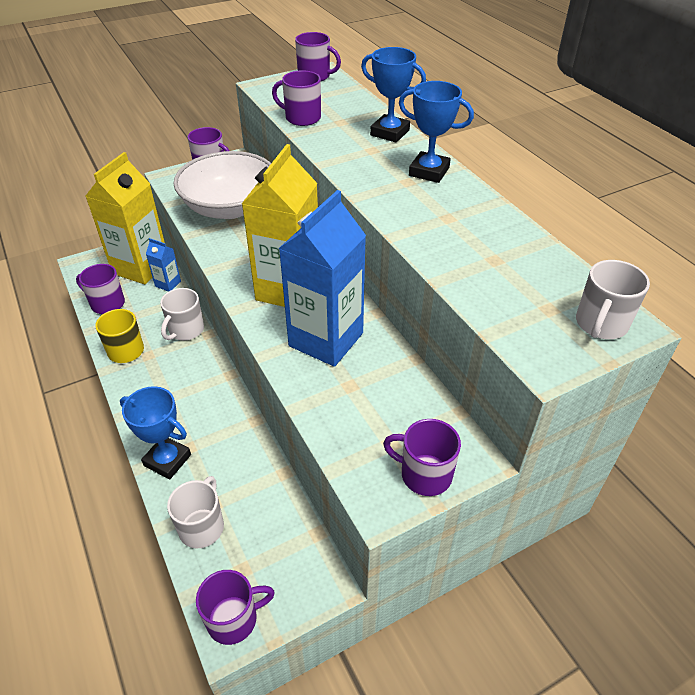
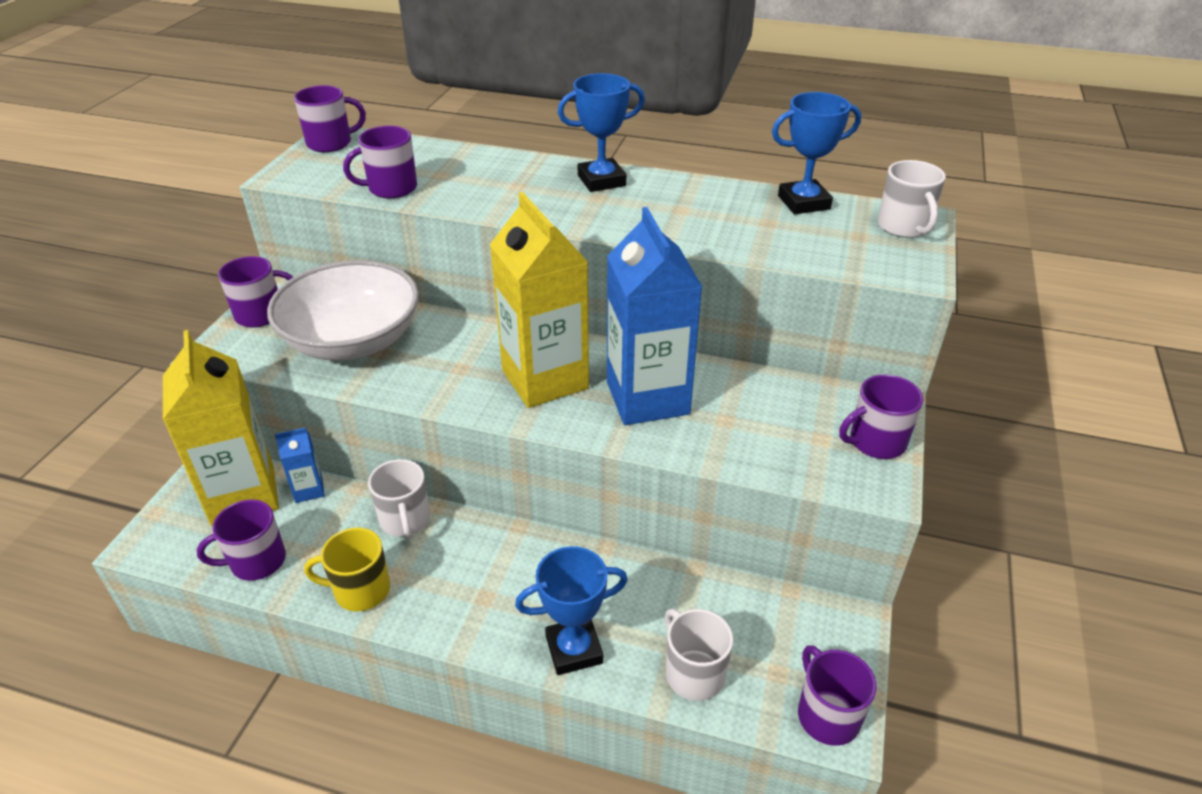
camera: 45 degrees left, 5 degrees down
purple mug [196,570,275,645] -> purple mug turned 45 degrees counterclockwise [798,645,877,746]
blue trophy [361,47,426,142] -> blue trophy moved to [772,92,861,214]

